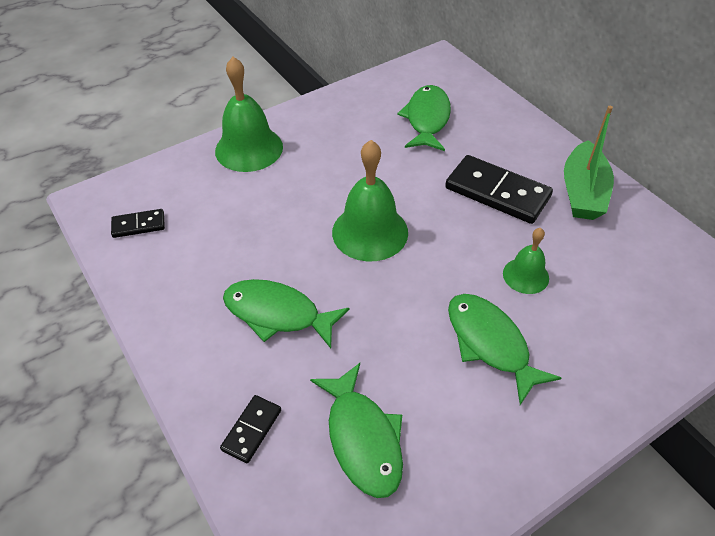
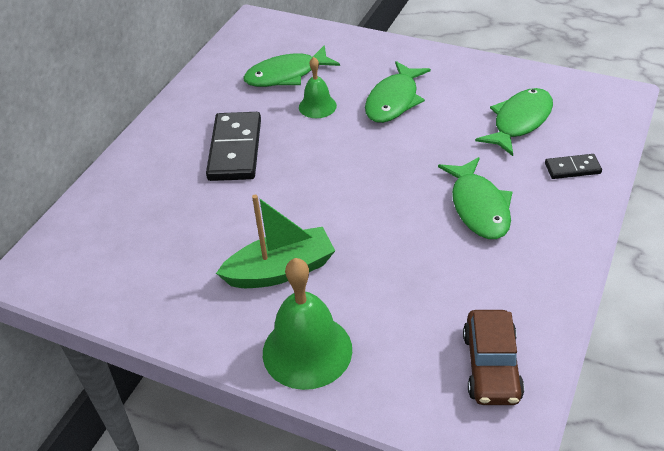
camera: 120 degrees left, 5 degrees down
black domino [111,209,165,238] -> brown car [463,310,524,405]
green bell [332,140,408,261] -> none
green fish [397,85,451,151] -> green fish moved to [243,45,340,87]
green boat [564,106,614,220] -> green boat moved to [216,195,335,288]

